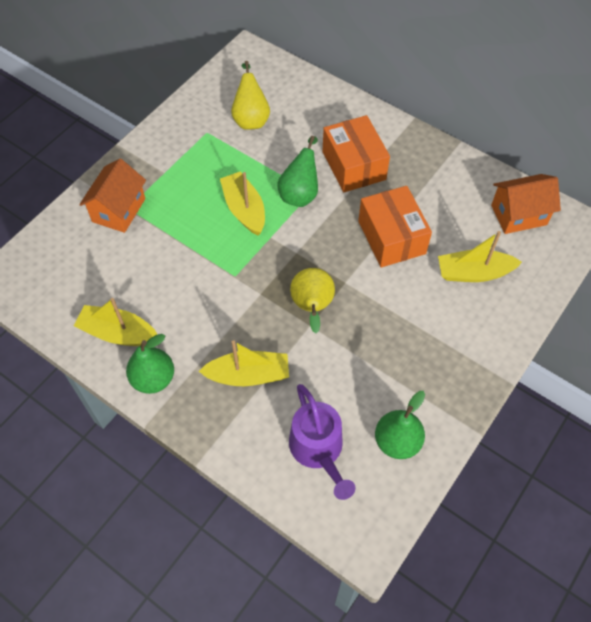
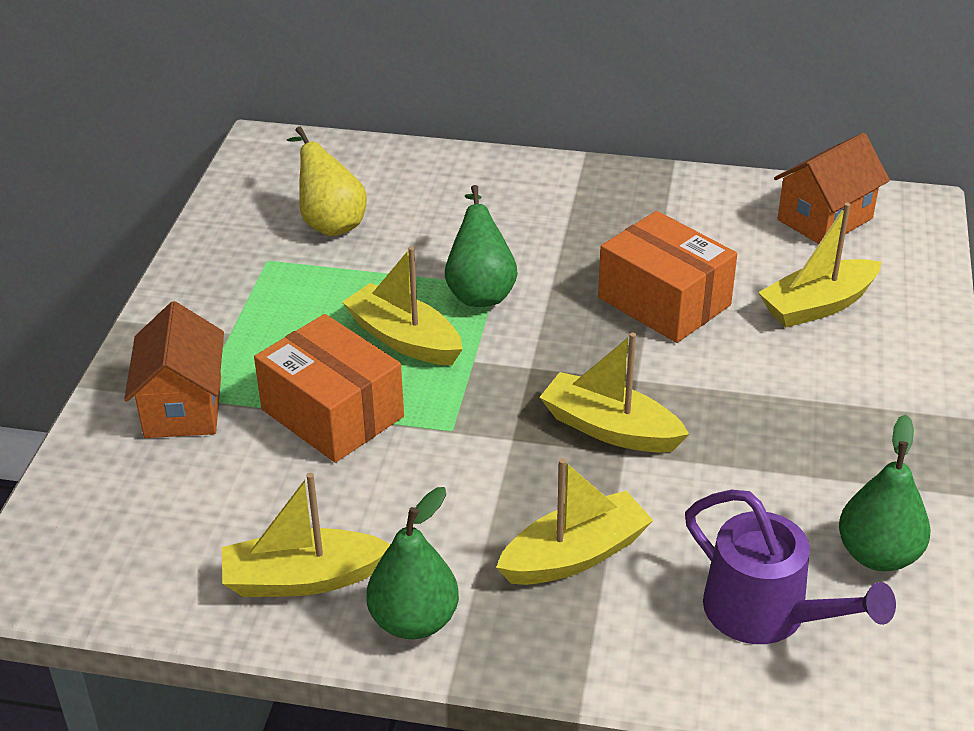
camera: 25 degrees left, 20 degrees down
yellow pear [290,268,335,333] -> yellow boat [540,332,689,453]
orange box [323,115,390,192] -> orange box moved to [254,314,404,463]

